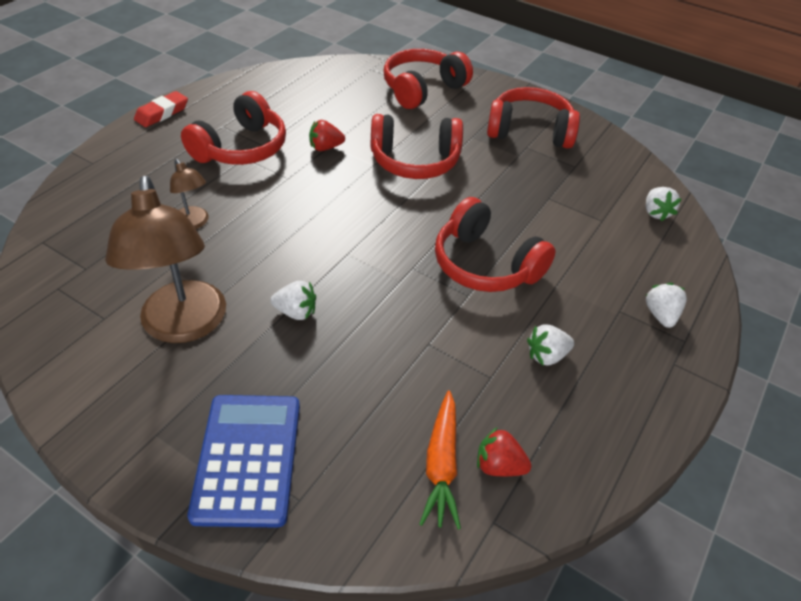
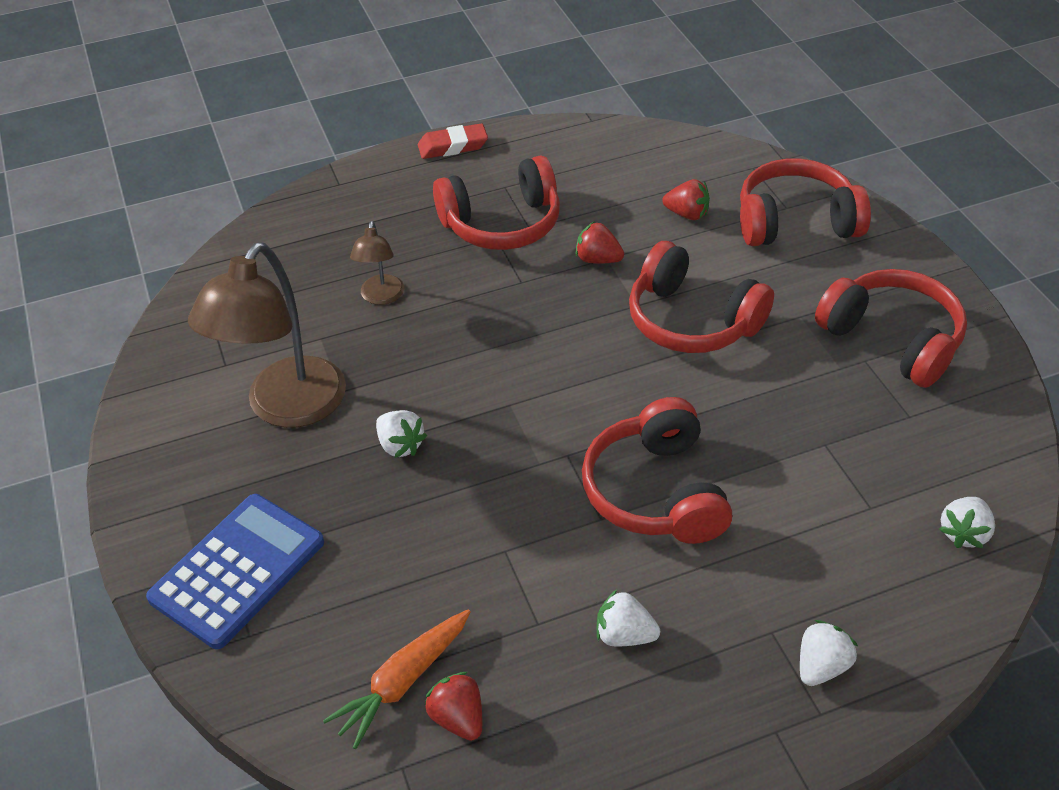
camera: 40 degrees right, 0 degrees up
none -> red strawberry [662,179,710,220]

